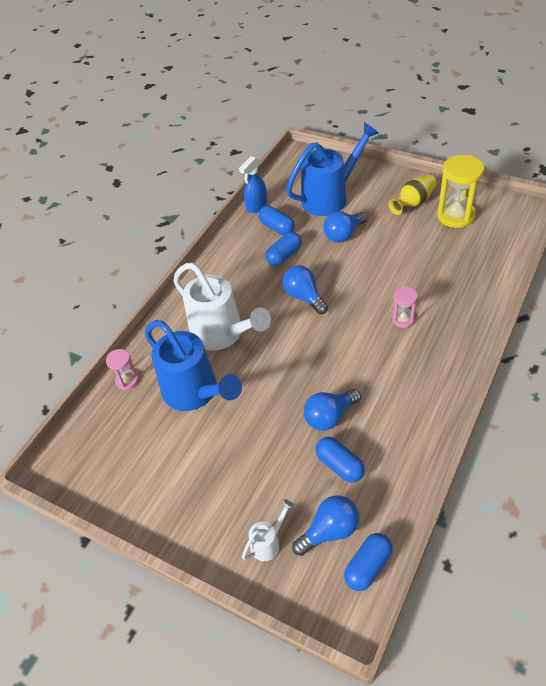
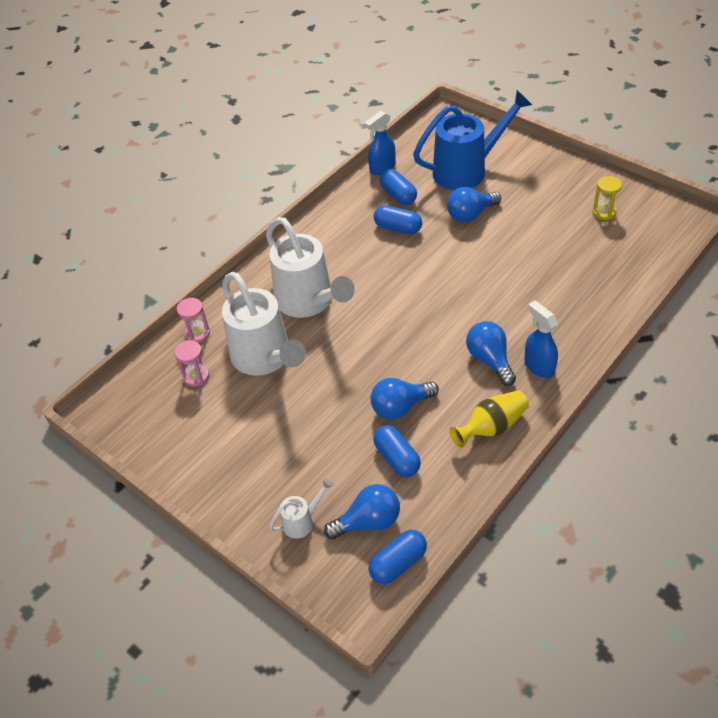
camera: 10 degrees right, 0 degrees up
blue watering can [145,320,242,411] -> white watering can [222,272,306,376]
blue capsule [266,232,302,266] -> blue capsule turned 60 degrees clockwise [374,205,422,234]
blue light bulb [283,265,328,314] -> blue light bulb moved to [466,321,516,386]
yellow vase [389,174,437,215] -> yellow vase moved to [449,390,529,448]
pink hourglass [392,286,418,328] -> pink hourglass moved to [174,340,209,387]
yellow hourglass [437,155,484,228] -> yellow hourglass [593,176,622,220], size x0.53
none -> blue spray bottle [524,301,558,378]

